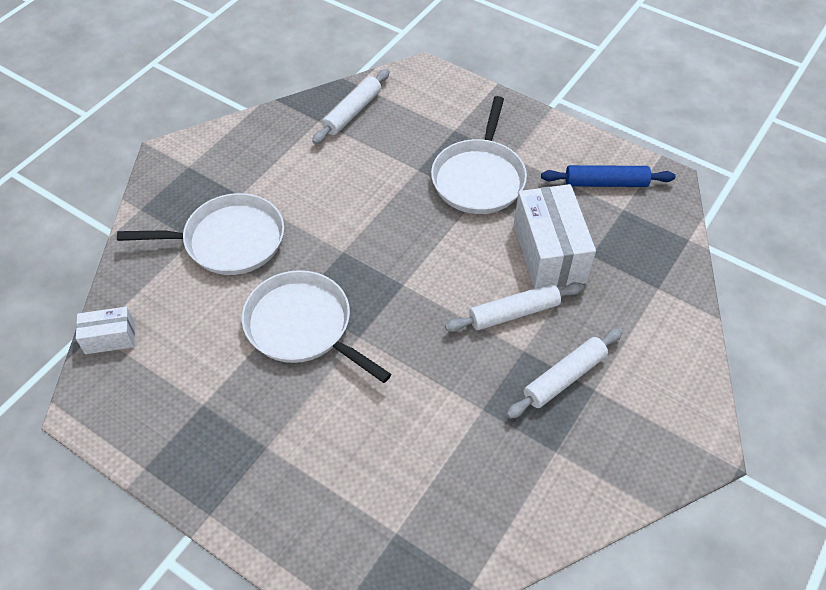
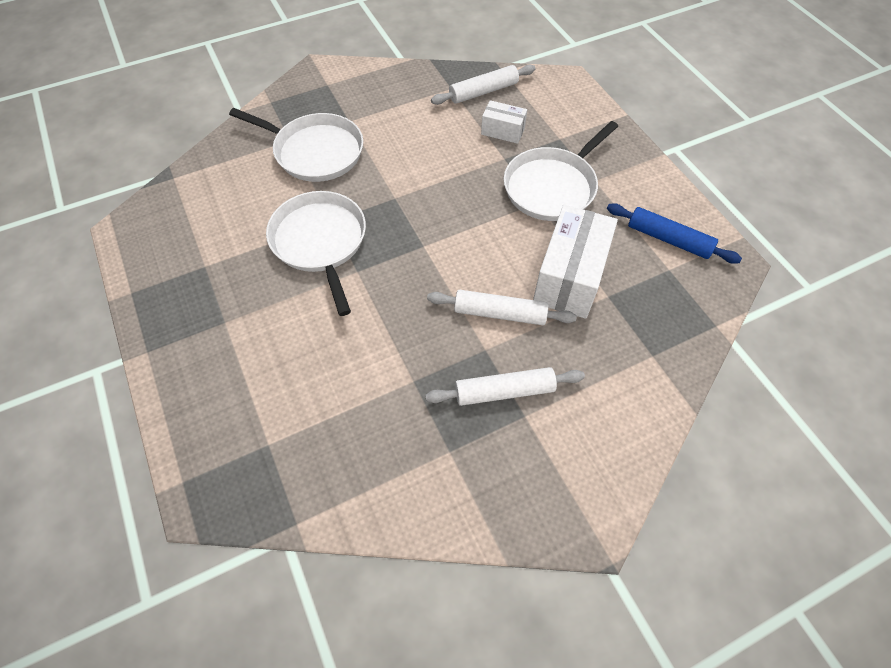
camera: 30 degrees right, 5 degrees up
white box [76,307,135,354] -> white box moved to [481,100,527,144]

